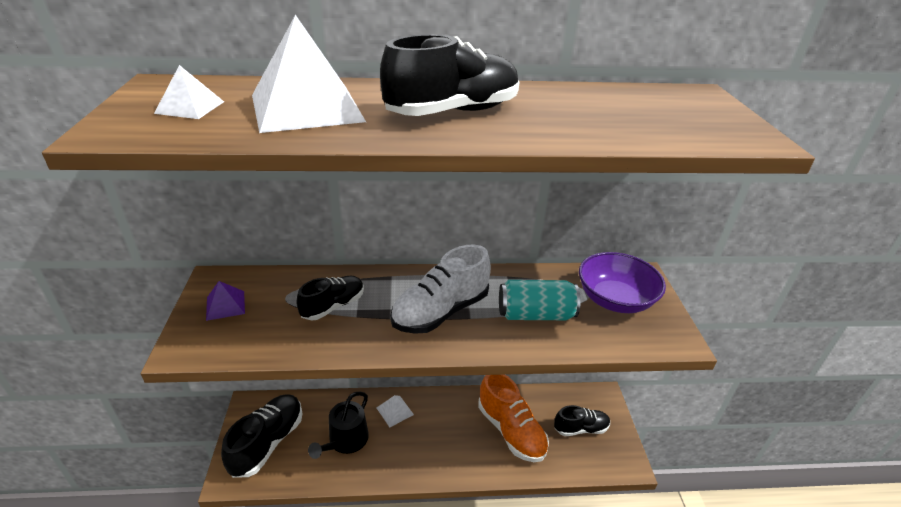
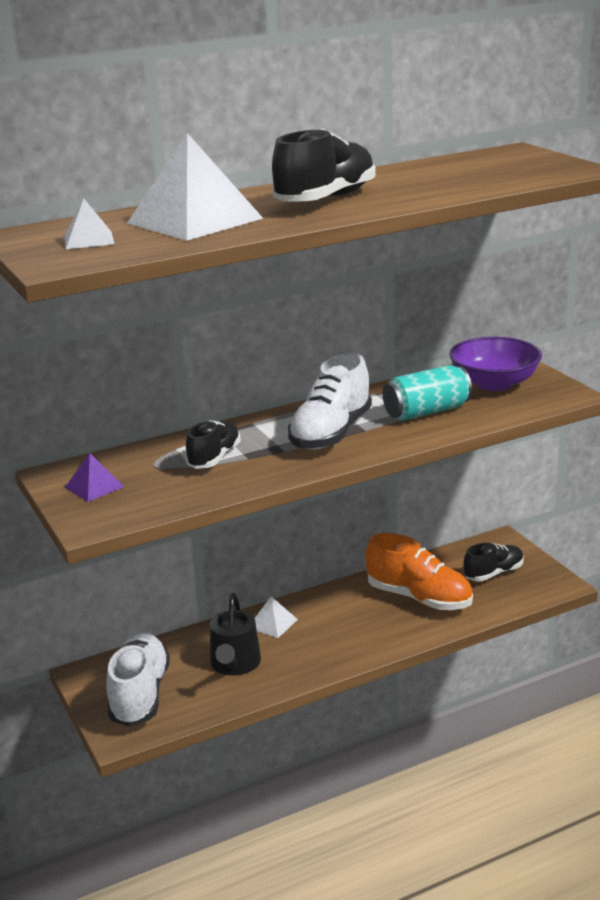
camera: 20 degrees left, 10 degrees down
black shoe [221,394,302,478] -> white shoe [106,633,170,727]

